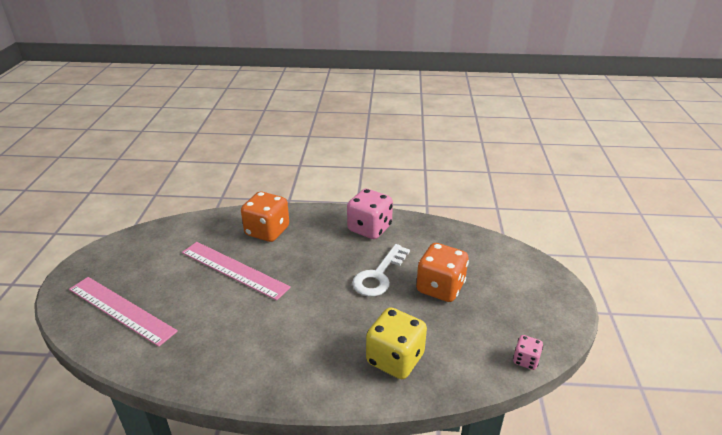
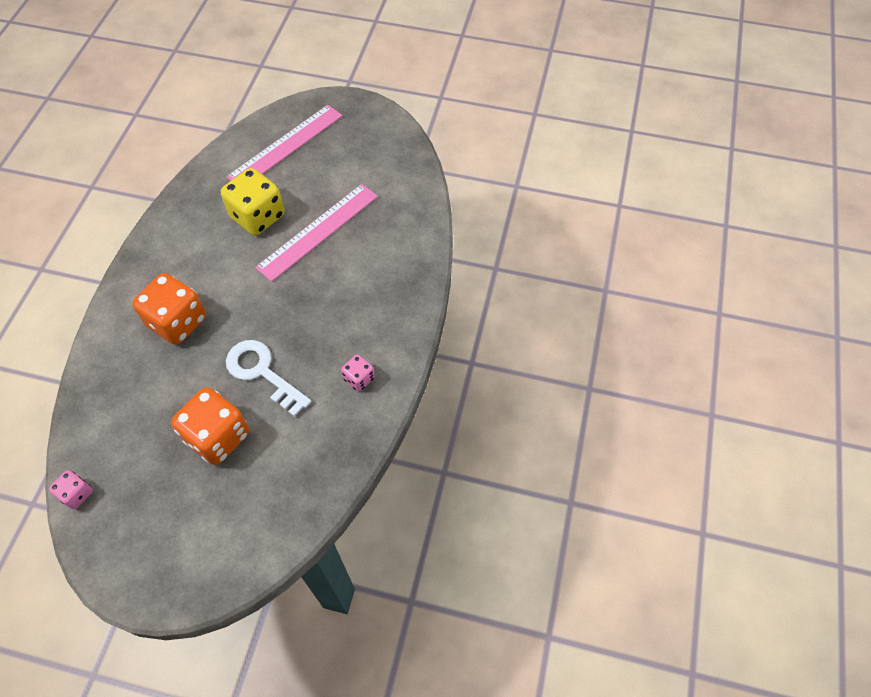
camera: 100 degrees right, 25 degrees up
orange dice [241,192,289,242] -> orange dice moved to [132,273,206,345]
pink dice [347,189,393,239] -> pink dice [341,355,375,391], size x0.50
yellow dice [366,307,427,379] -> yellow dice moved to [221,168,284,235]

